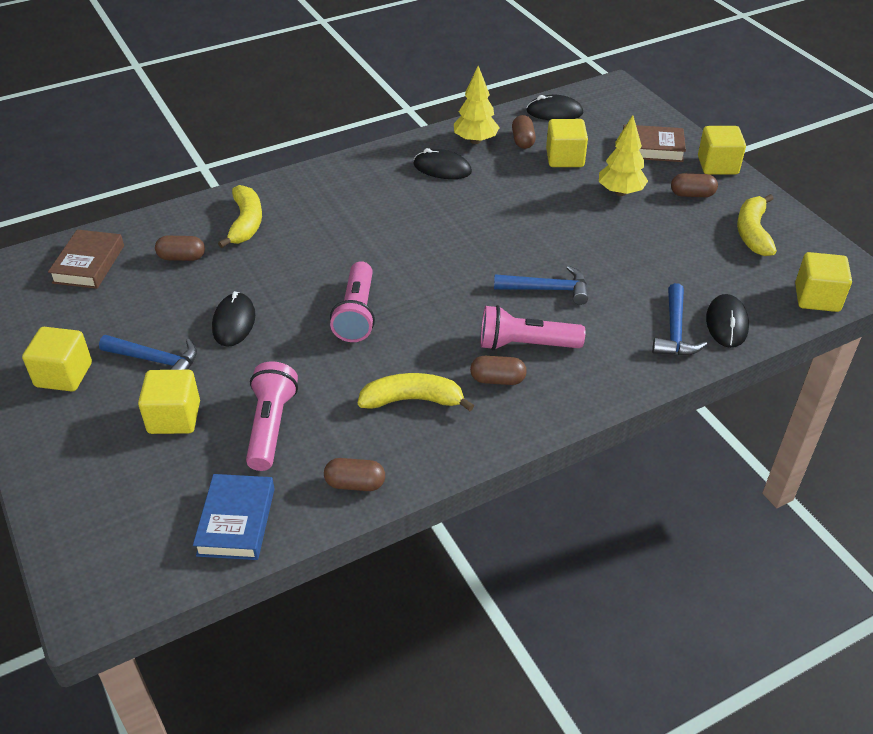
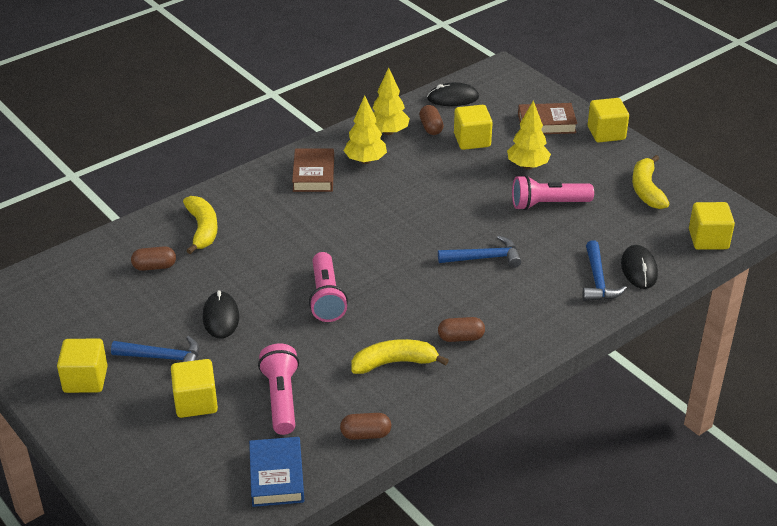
camera: 10 degrees left, 5 degrees down
brown book [48,230,124,289] -> brown book moved to [292,148,334,192]
black mouse [413,148,472,179] -> yellow tree [343,95,387,164]
pink flashlight [481,305,585,350] -> pink flashlight moved to [512,175,594,210]
brown capsule [671,173,718,197] -> none

